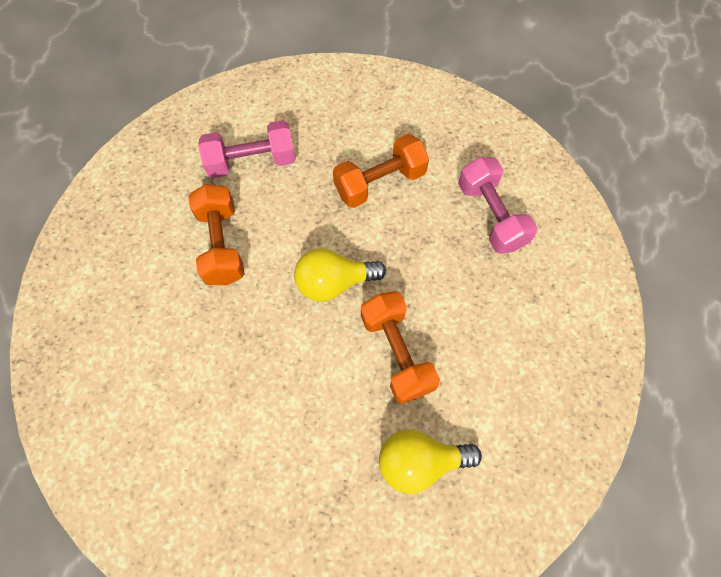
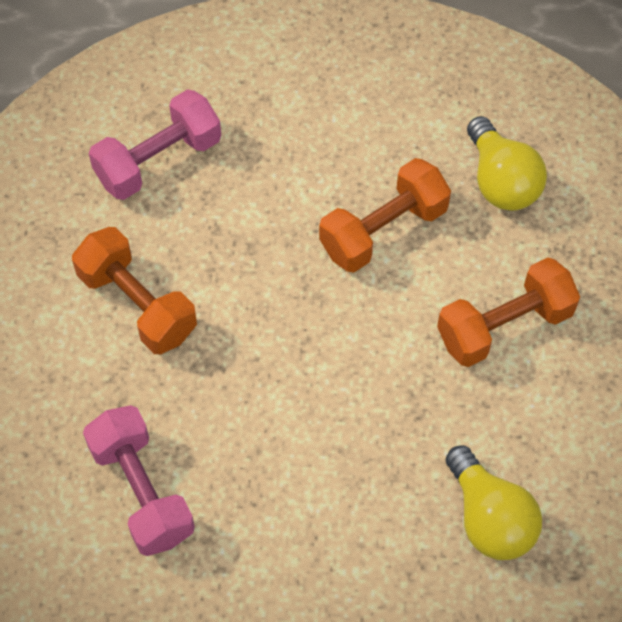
camera: 105 degrees left, 5 degrees down
orange dumbbell [188,184,245,285] -> orange dumbbell moved to [437,258,580,367]
yellow light bulb [294,248,386,302] -> yellow light bulb moved to [446,445,542,560]

